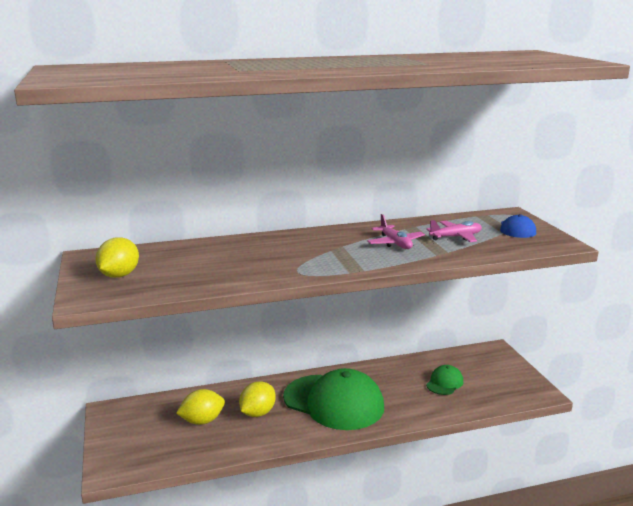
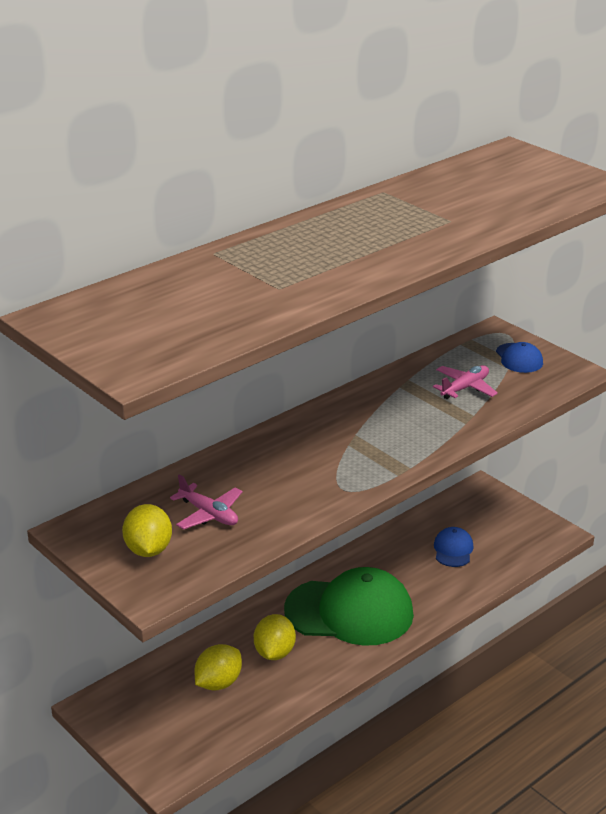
camera: 25 degrees left, 10 degrees up
pink plane [367,214,425,249] -> pink plane moved to [170,474,243,530]
green cap [426,365,463,395] -> blue cap [434,527,474,567]

